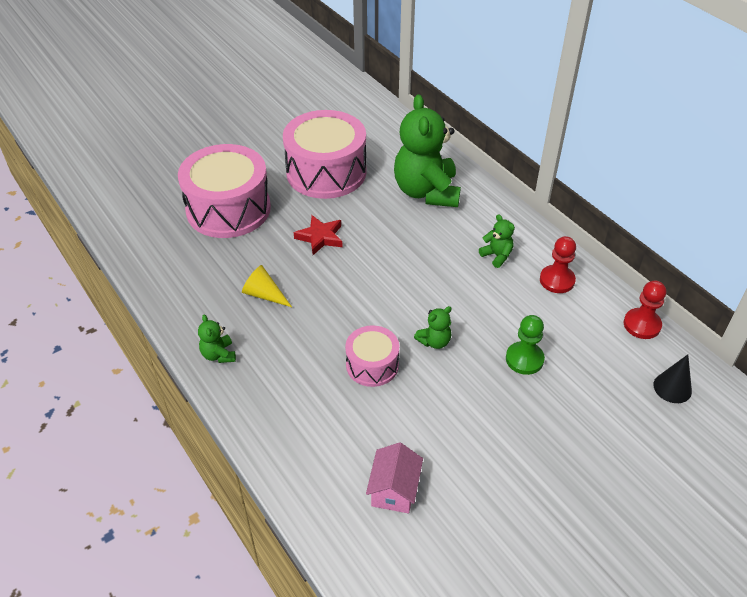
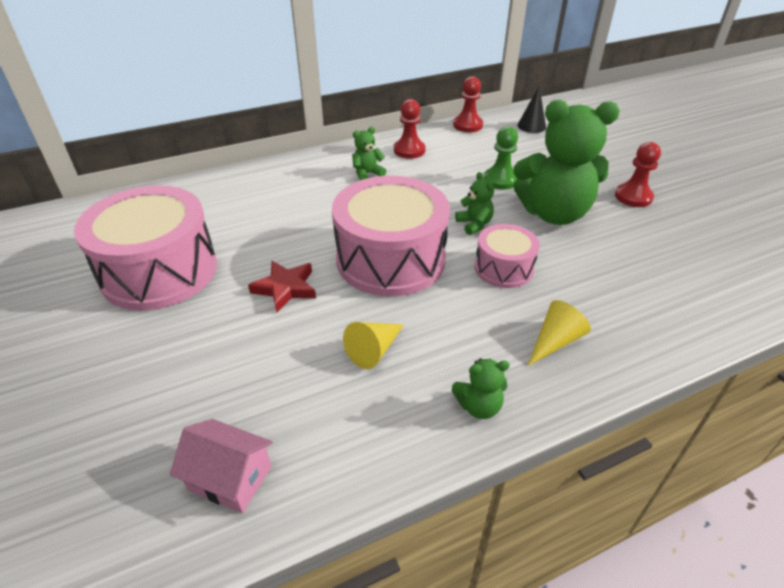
camera: 80 degrees left, 5 degrees down
pink drum [178,144,271,238] -> pink drum moved to [332,176,450,296]
pink house [366,442,423,513] -> pink house moved to [170,419,273,513]
green teddy bear [394,94,461,207] -> green teddy bear moved to [513,100,620,225]
none -> yellow cone [528,300,591,366]
none -> red pawn [615,142,661,207]

